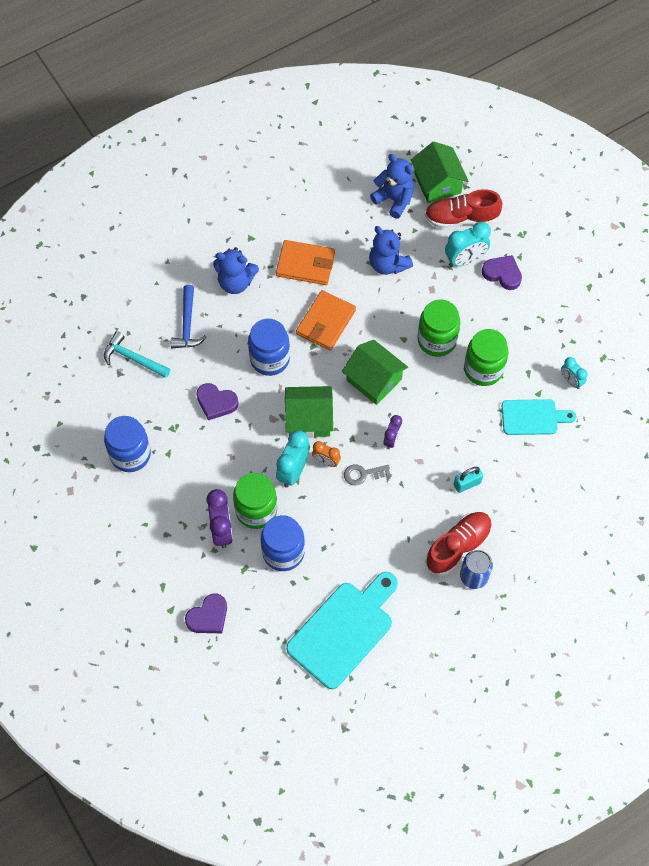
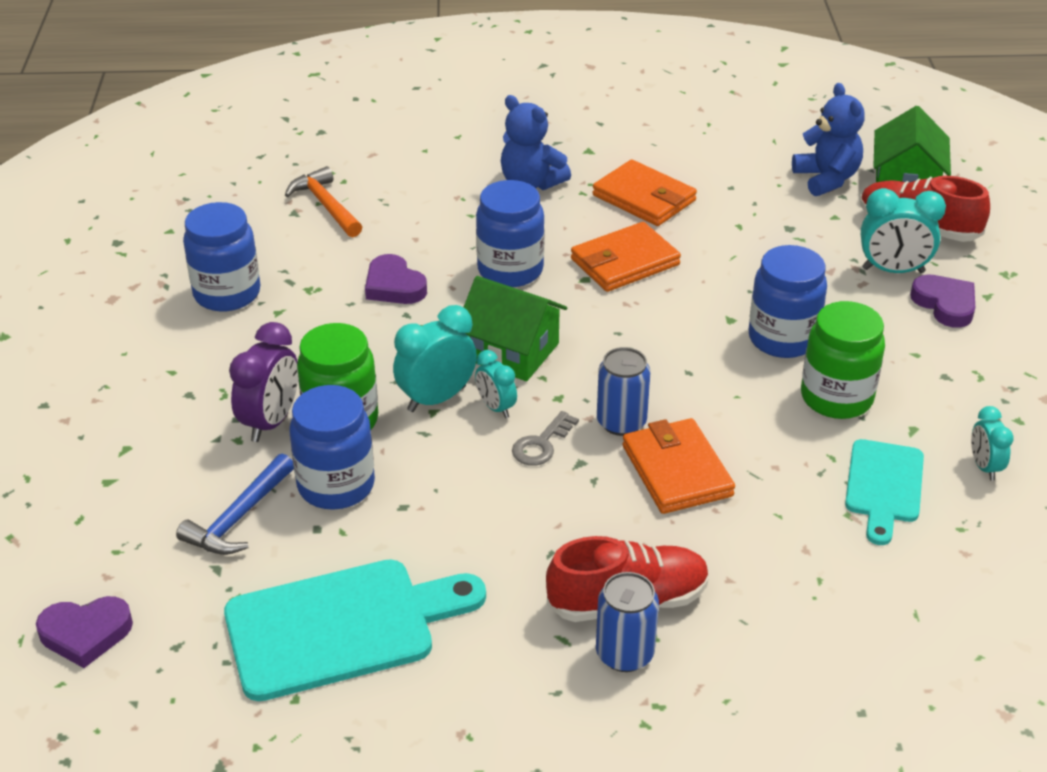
camera: 30 degrees right, 25 degrees down
turquoise hammer [104,331,170,378] -> orange hammer [285,166,362,237]
blue hammer [171,285,207,348] -> blue hammer moved to [176,453,294,555]
purple heart [185,593,227,633] -> purple heart moved to [36,596,133,668]
orange clock [312,441,341,467] -> turquoise clock [475,350,517,418]
green house [342,340,408,405] -> none
grey key [344,464,391,485] -> grey key turned 75 degrees counterclockwise [512,411,579,466]
blue teddy bear [369,226,413,275] -> none
purple clock [384,415,402,449] -> blue can [597,347,650,436]
green jar [418,299,460,357] -> blue jar [749,245,827,358]
turquoise padlock [454,467,483,493] -> none
turquoise cutting board [502,399,576,435] -> turquoise cutting board turned 75 degrees clockwise [845,439,924,545]
none -> orange wallet [623,418,735,514]

